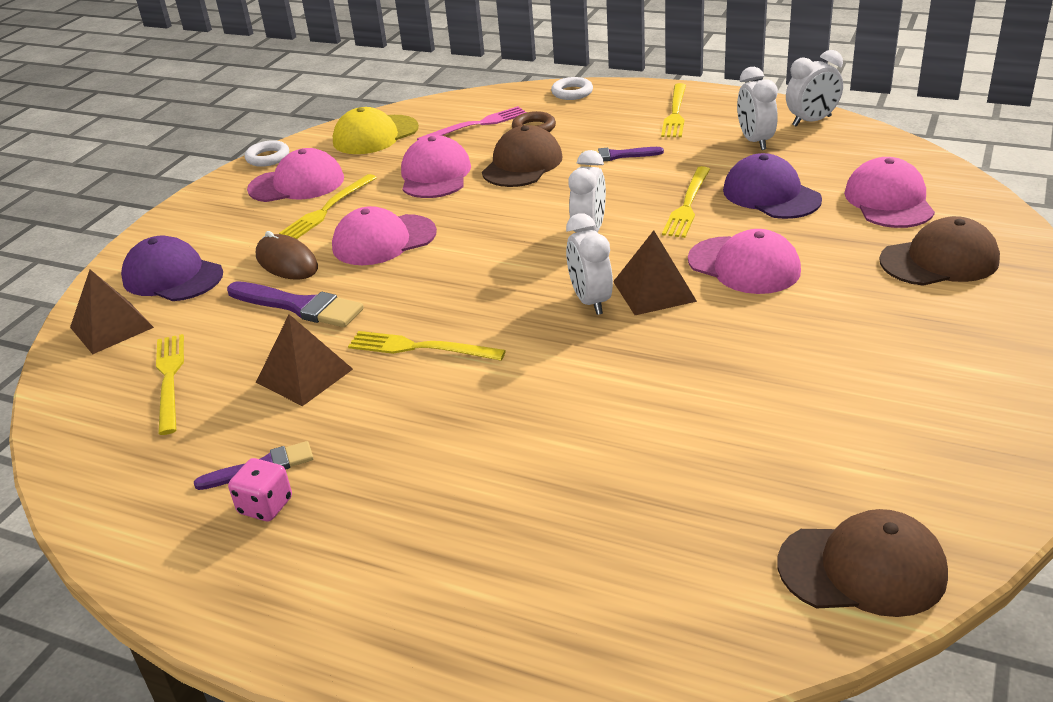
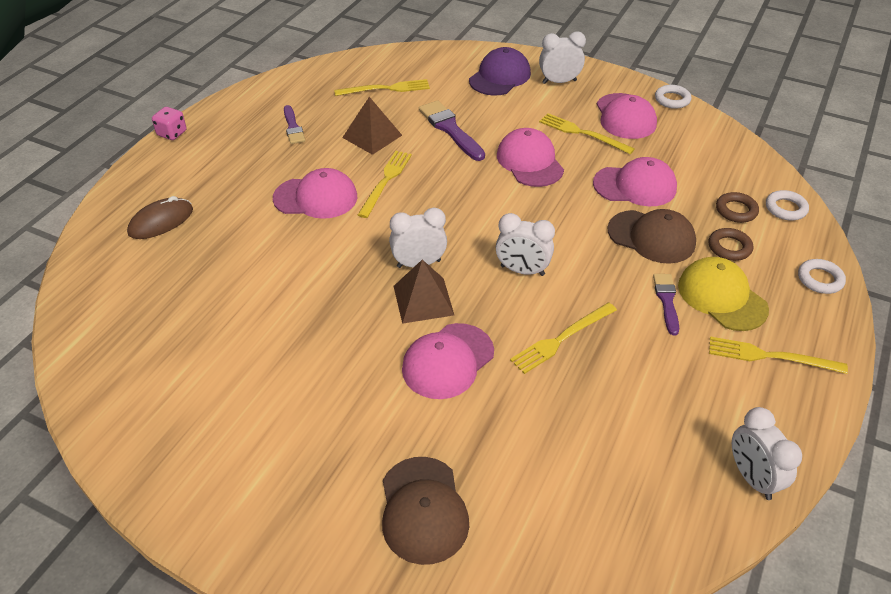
camera: 90 degrees right, 10 degrees up
brown pyramid [70,270,154,354] -> none
purple brush [227,281,364,327] -> purple brush turned 120 degrees clockwise [419,100,485,161]
pink dice [228,458,292,521] -> pink dice moved to [152,107,187,140]
brown mouse [256,231,318,280] -> brown mouse moved to [127,196,193,239]
yellow cap [333,107,419,154] -> yellow cap moved to [678,257,769,331]
pink fork [417,106,527,140] -> brown ring [716,192,759,223]
yellow fork [662,166,710,238] -> yellow fork turned 60 degrees counterclockwise [510,303,617,374]
purple cap [723,153,822,219] -> none
white clock [737,67,778,150] -> white clock moved to [539,31,586,84]
brown cap [778,509,948,617] -> none
pink cap [844,157,935,228] -> pink cap moved to [273,168,357,219]
none -> white ring [766,190,809,221]

